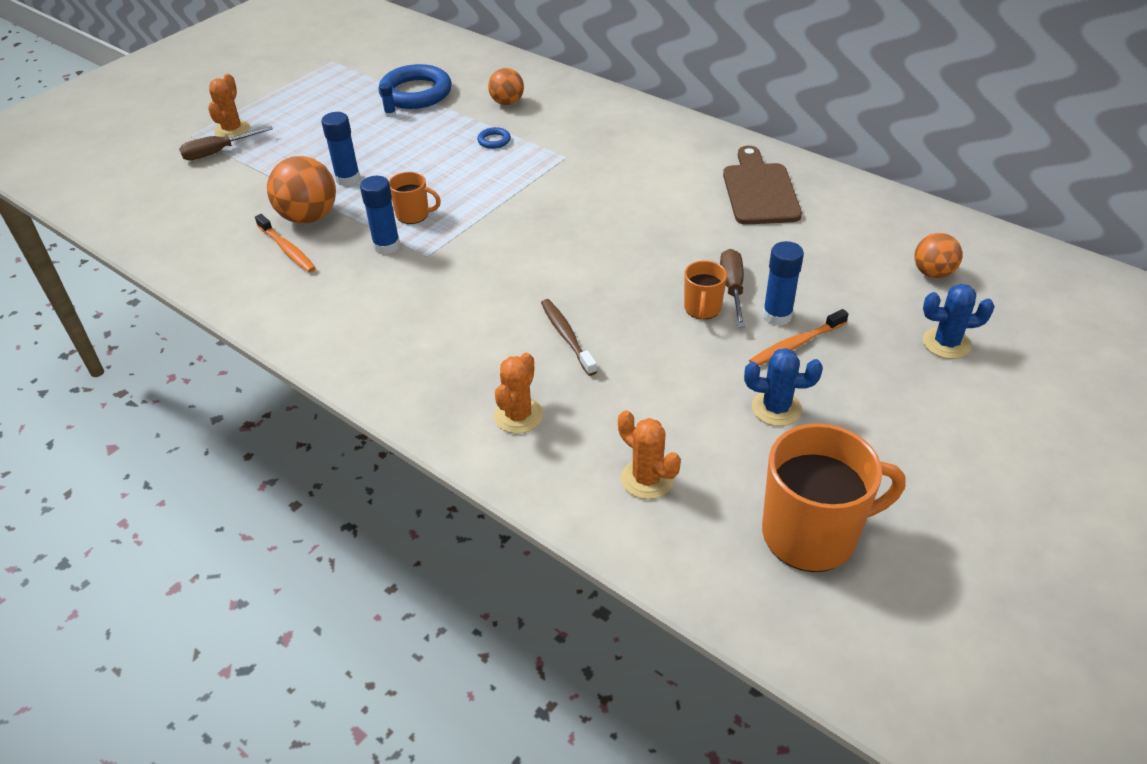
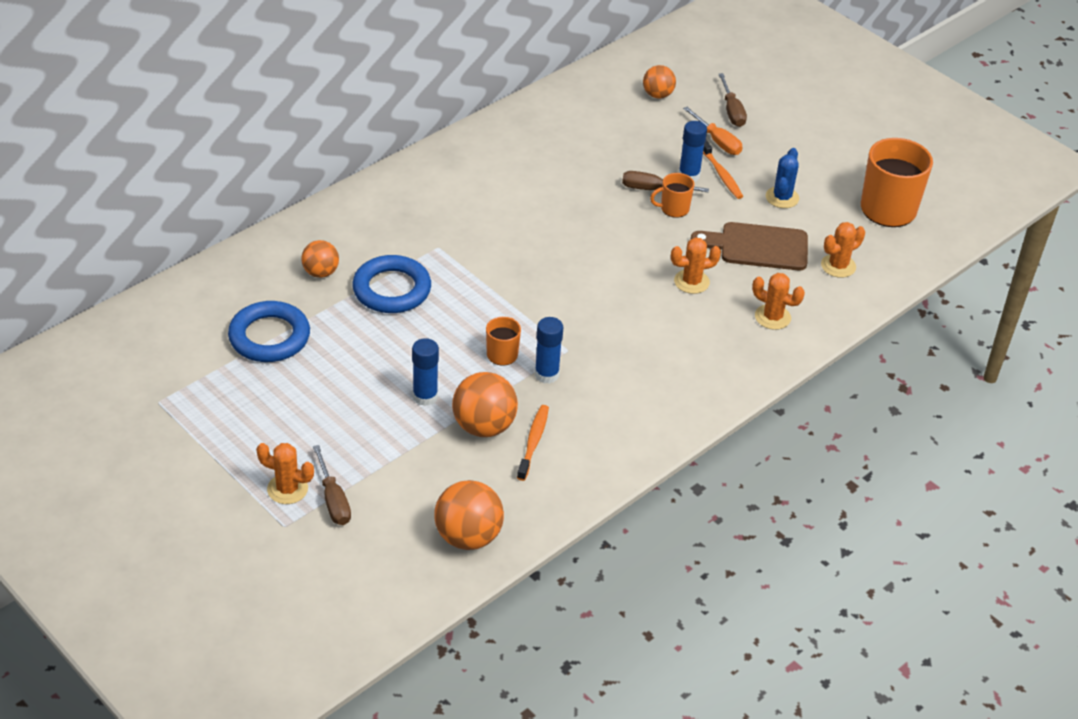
camera: 85 degrees left, 0 degrees up
orange toothbrush [255,214,316,273] -> orange toothbrush turned 45 degrees counterclockwise [517,405,549,481]
blue glue stick [380,83,396,117] -> none
blue ring [477,127,511,149] -> blue ring [352,255,431,313], size x2.33
brown toothbrush [541,299,597,376] -> orange cactus [671,237,721,294]
orange mug [684,261,727,320] -> orange mug turned 150 degrees clockwise [650,173,694,218]
brown cutting board [723,146,802,225] -> brown cutting board moved to [690,222,808,270]
blue cactus [923,284,995,359] -> brown screwdriver [719,73,747,127]
none -> orange ball [434,480,504,550]
none -> orange screwdriver [683,107,742,155]

